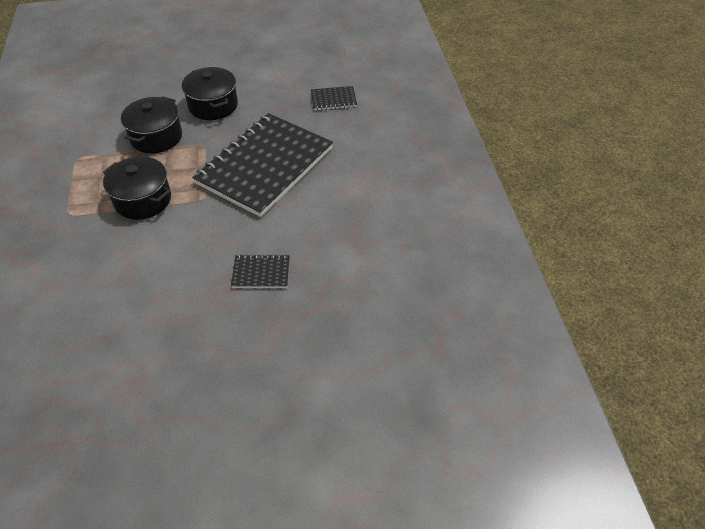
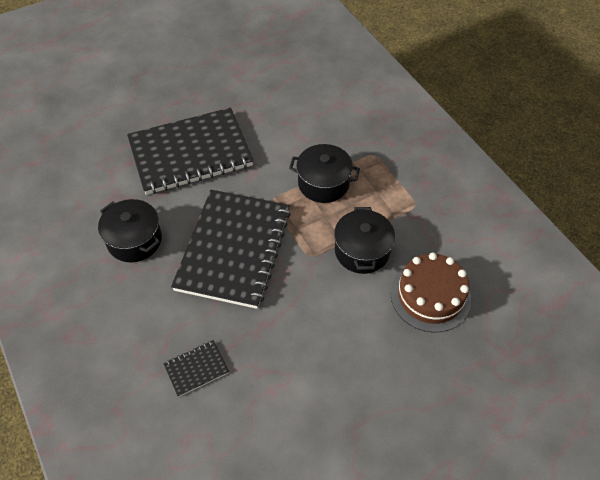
camera: 160 degrees right, 5 degrees up
black pot [182,67,238,120] -> black pot moved to [98,199,162,262]
black notebook [231,254,290,288] -> black notebook [127,108,253,195], size x2.48
none -> brown cake [390,252,471,333]

